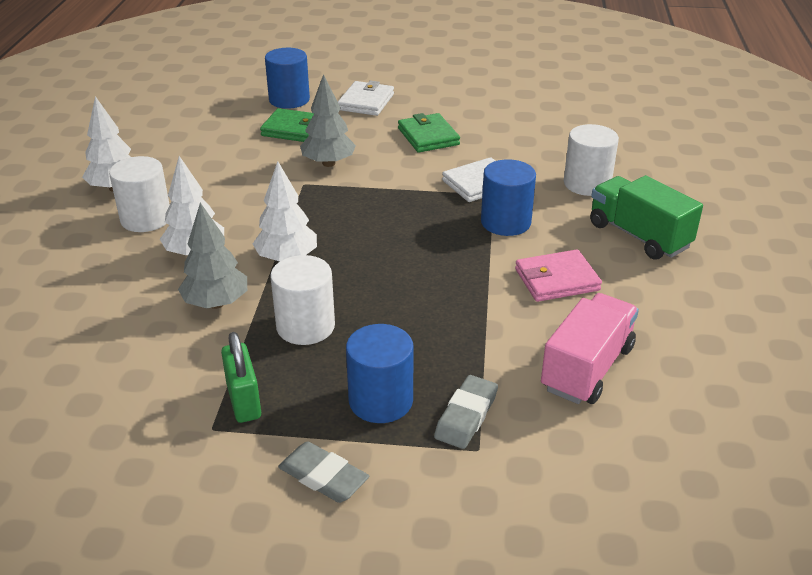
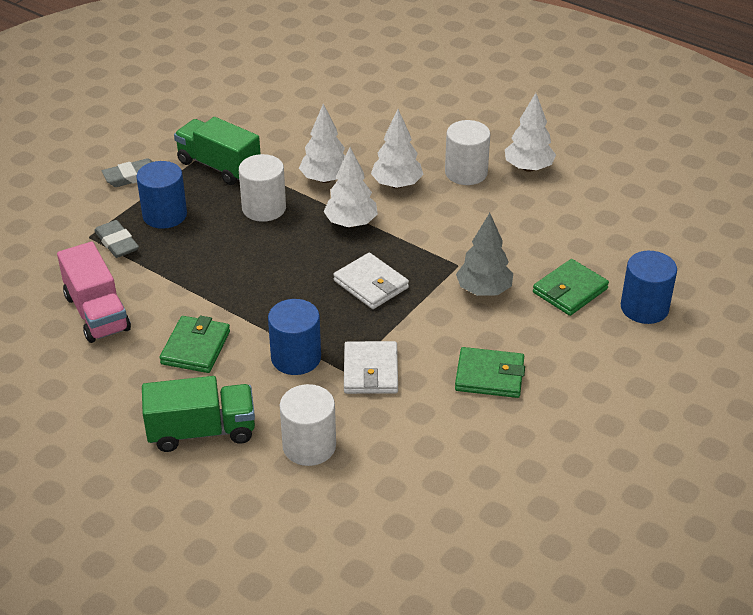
camera: 120 degrees right, 5 degrees up
grey tree [178,203,247,309] -> white tree [299,104,345,183]
green padlock [221,332,261,423] -> green truck [174,117,261,185]
white wallet [338,80,394,116] -> white wallet moved to [333,253,409,309]
pink wallet [515,250,602,302] -> green wallet [160,316,230,373]

